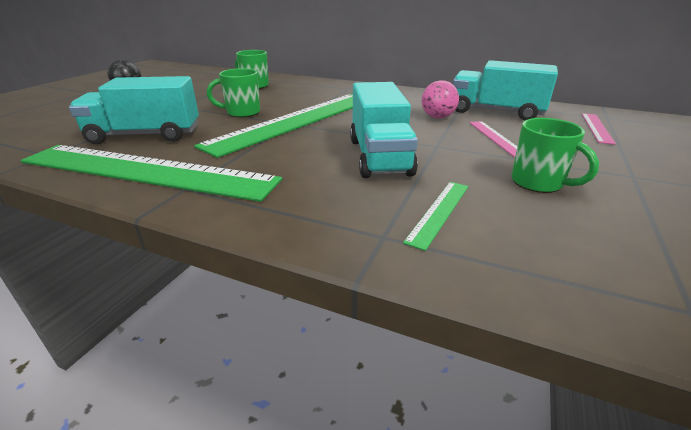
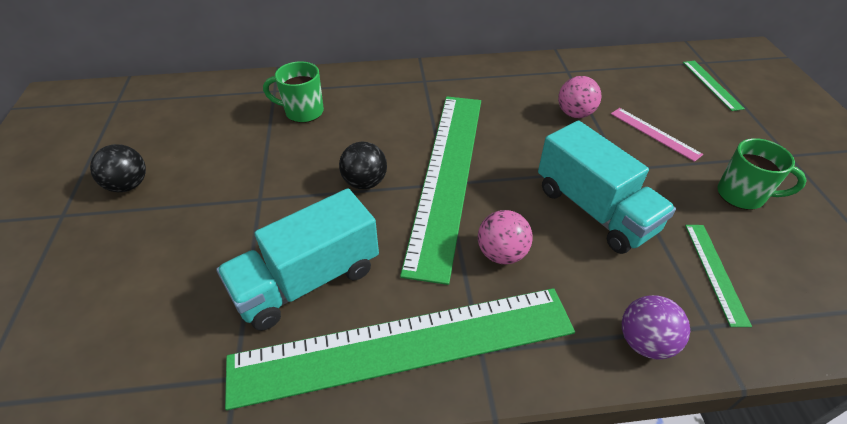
camera: 30 degrees left, 15 degrees up
green mug [207,68,260,118] -> black ball [339,142,387,189]
turquoise truck [453,60,558,120] -> none
pink ruler [582,113,616,145] -> green ruler [683,61,745,111]
none -> pink ball [478,210,533,264]
none -> purple ball [622,295,690,360]

